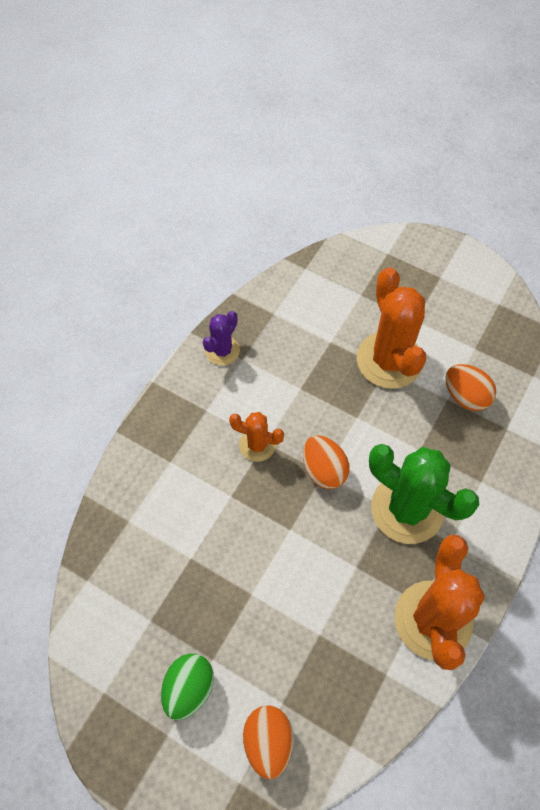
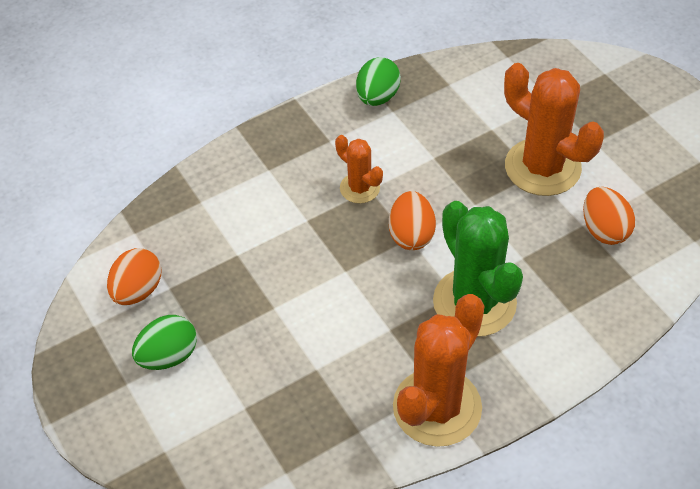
camera: 30 degrees right, 10 degrees down
purple cactus [203,311,240,365] -> green egg [356,57,401,106]
orange egg [243,706,293,779] -> orange egg moved to [107,248,162,305]
orange cactus [357,267,426,389] -> orange cactus turned 60 degrees counterclockwise [504,63,604,196]

